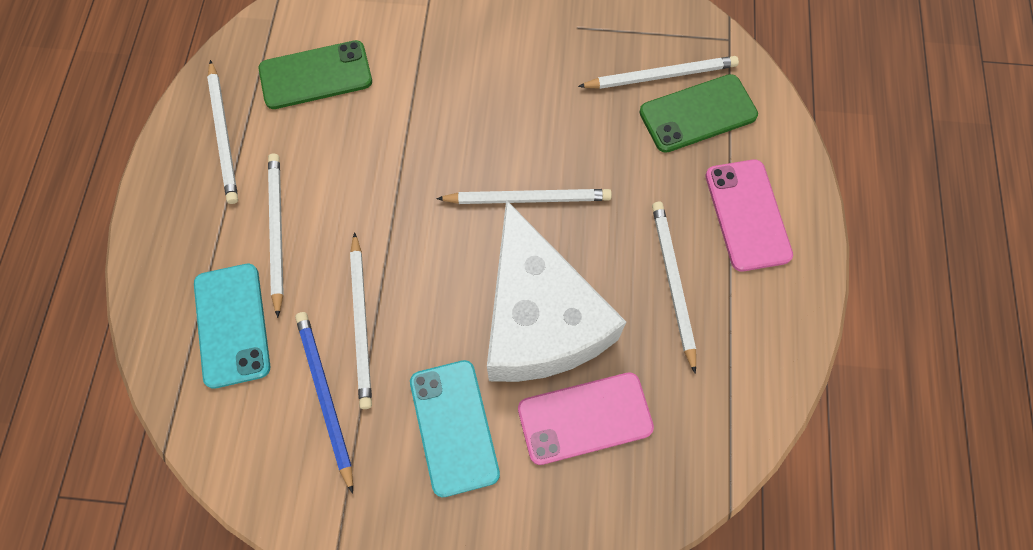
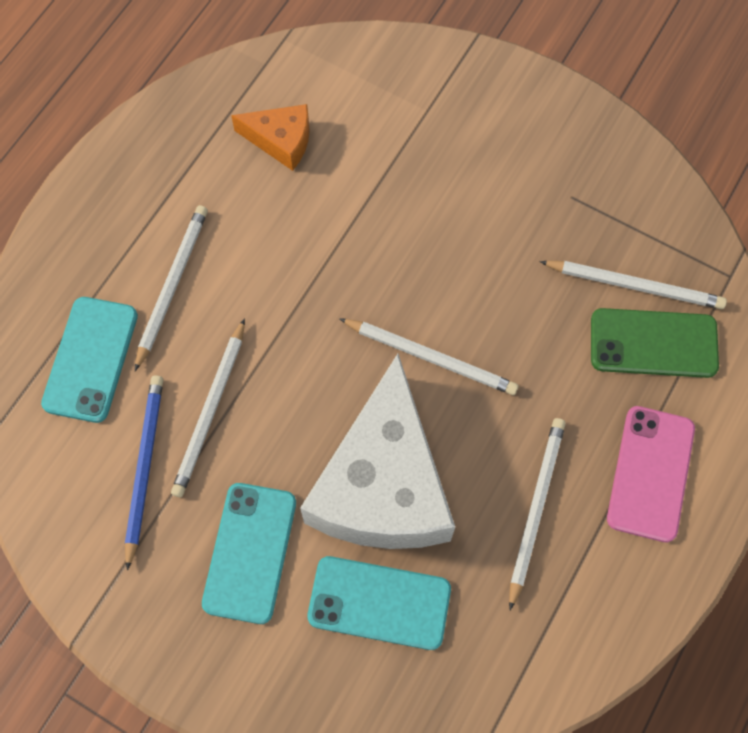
camera: 25 degrees right, 0 degrees up
white pencil [207,60,238,204] -> none
green phone [258,40,372,109] -> orange cheese [231,104,310,171]
pink phone [518,372,654,465] -> turquoise phone [307,556,451,650]

